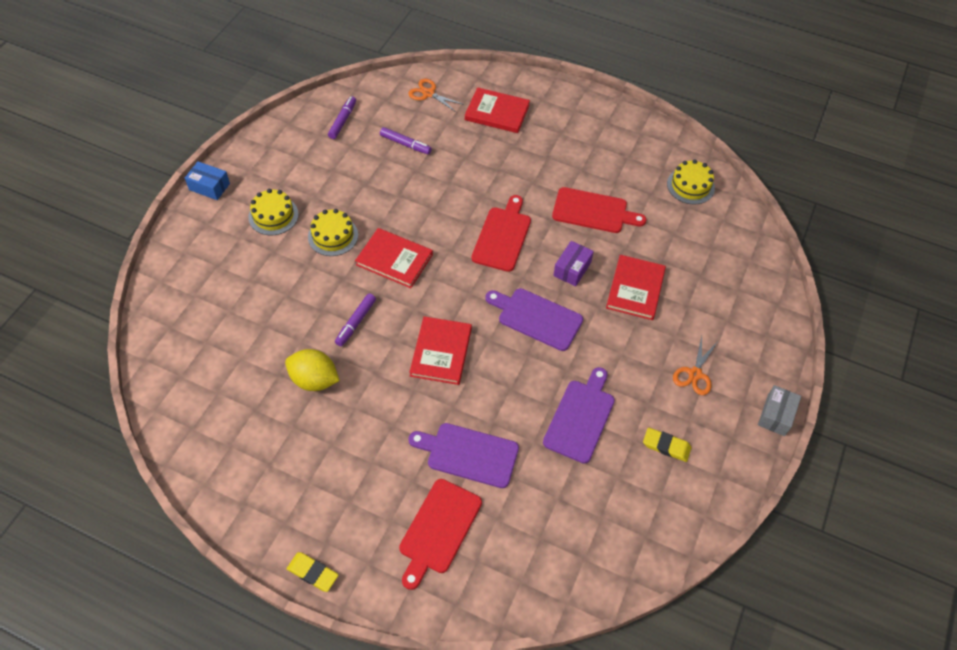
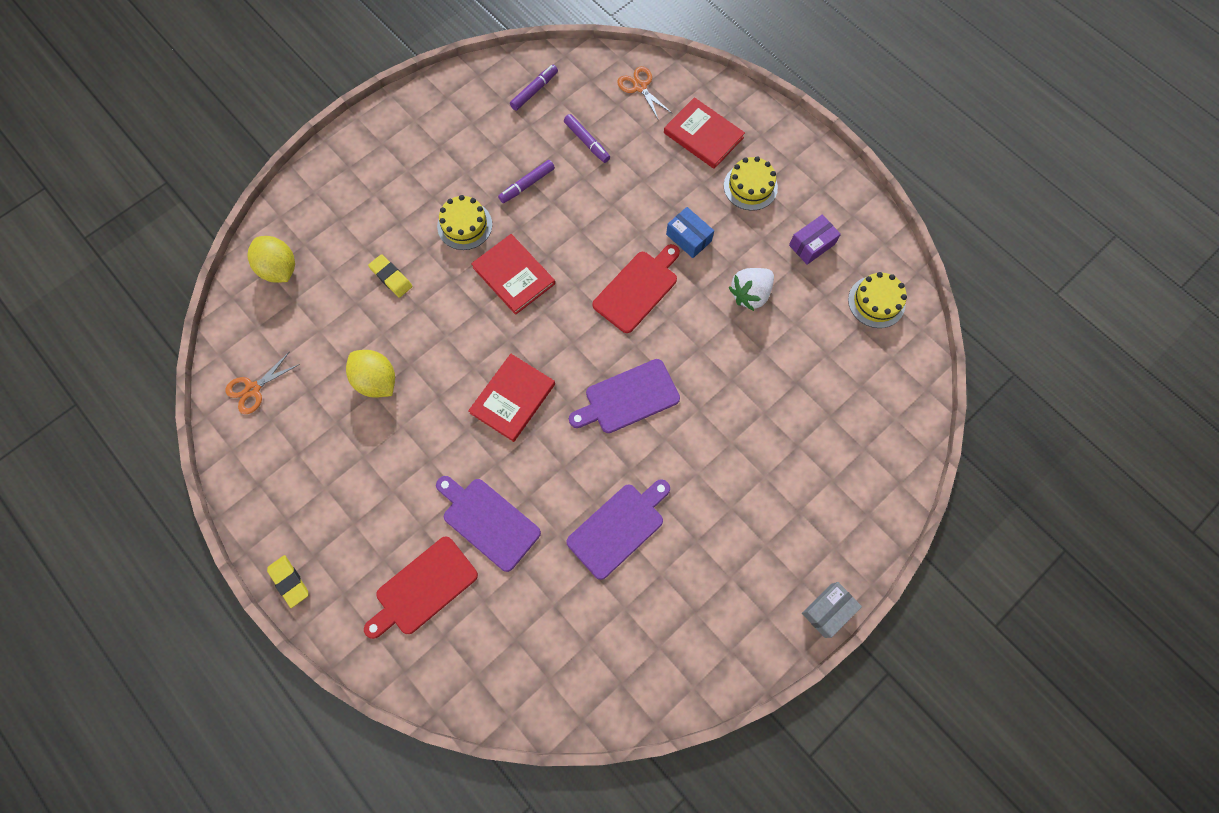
camera: 25 degrees right, 15 degrees up
blue box [185,161,230,200] -> blue box moved to [666,207,714,258]
yellow cake [248,189,299,235] -> yellow cake moved to [724,156,778,211]
purple marker [335,293,376,346] -> purple marker moved to [498,160,555,203]
purple cutting board [485,288,583,351] -> purple cutting board turned 75 degrees counterclockwise [569,359,680,433]
red cutting board [552,187,646,233] -> white strawberry [729,268,774,311]
purple box [553,241,594,286] -> purple box moved to [789,215,841,265]
red book [606,255,666,320] -> none
yellow eraser [643,428,691,462] -> yellow eraser moved to [368,254,413,298]
orange scissors [673,336,717,395] -> orange scissors moved to [225,351,300,414]
none -> yellow lemon [248,236,295,283]

